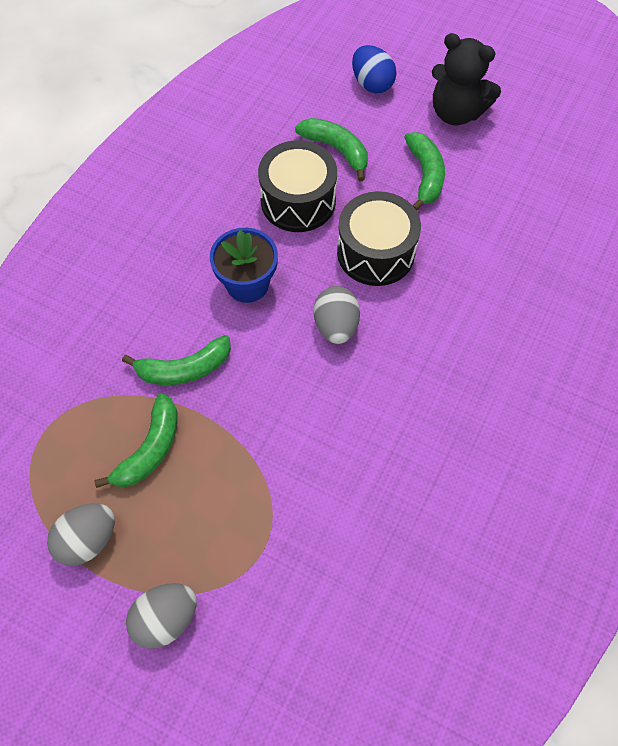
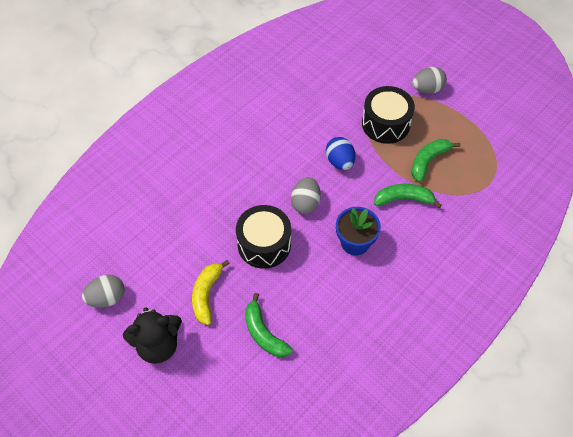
camera: 165 degrees left, 5 degrees down
grey egg [47,503,115,566] -> grey egg moved to [82,275,125,308]
black drum [258,140,337,232] -> black drum moved to [362,86,415,144]
blue egg [352,45,397,93] -> blue egg moved to [326,137,355,170]
green banana [404,132,445,211] -> yellow banana [192,260,230,325]
black teddy bear [432,33,501,125] -> black teddy bear turned 120 degrees clockwise [123,307,182,364]

